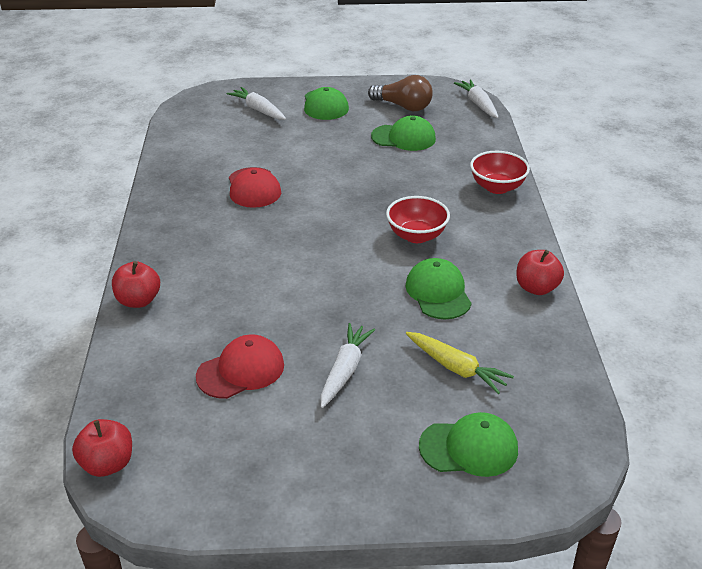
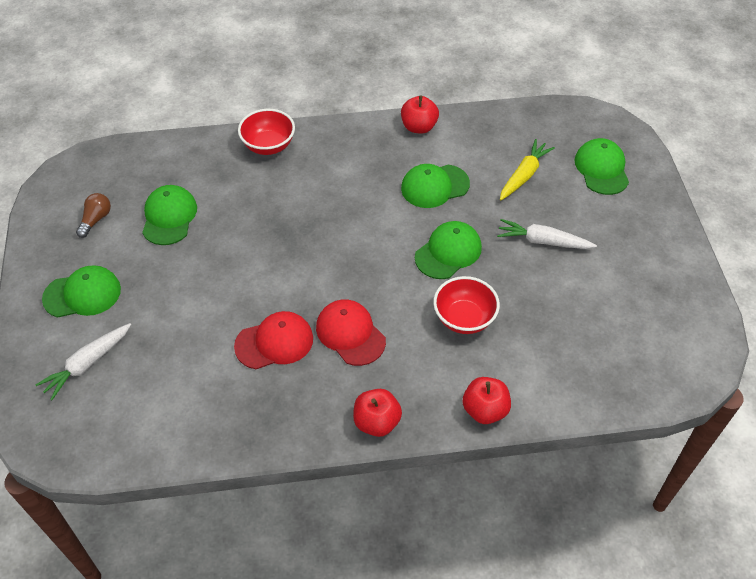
camera: 95 degrees left, 15 degrees up
red apple [72,419,132,477] -> red apple moved to [353,389,402,437]
red cap [196,334,284,399] -> red cap moved to [316,300,386,366]
brown light bulb [368,75,433,111] -> brown light bulb [76,193,111,238], size x0.61
red bowl [386,196,450,243] -> red bowl moved to [433,276,500,334]
white carrot [454,79,499,118] -> none
none -> green cap [415,221,482,279]

